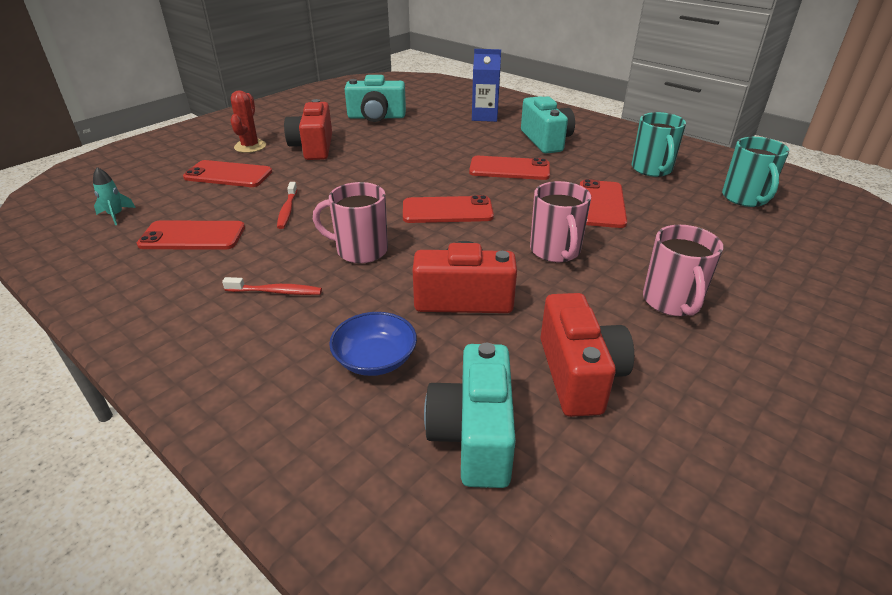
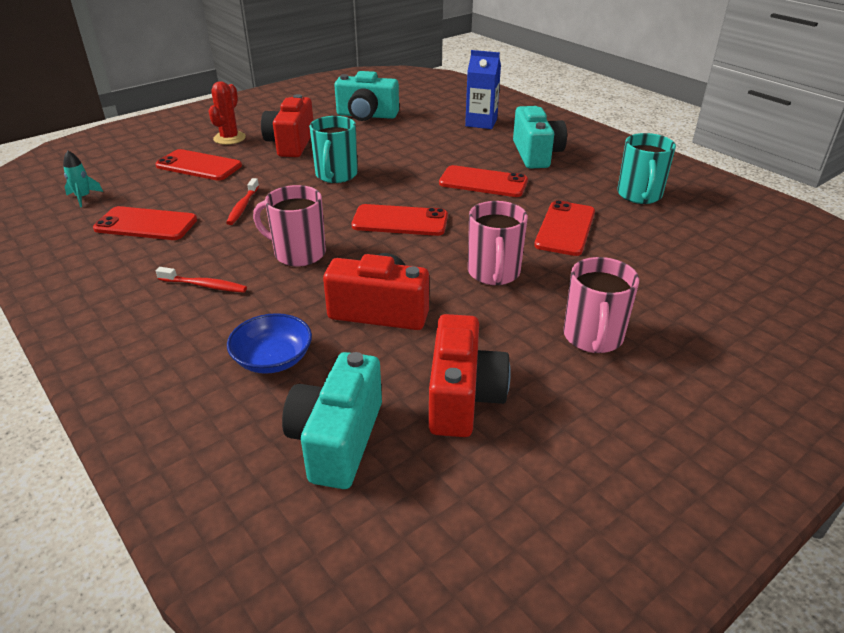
camera: 10 degrees right, 0 degrees up
turquoise mug [722,137,789,207] -> turquoise mug moved to [309,116,358,183]

